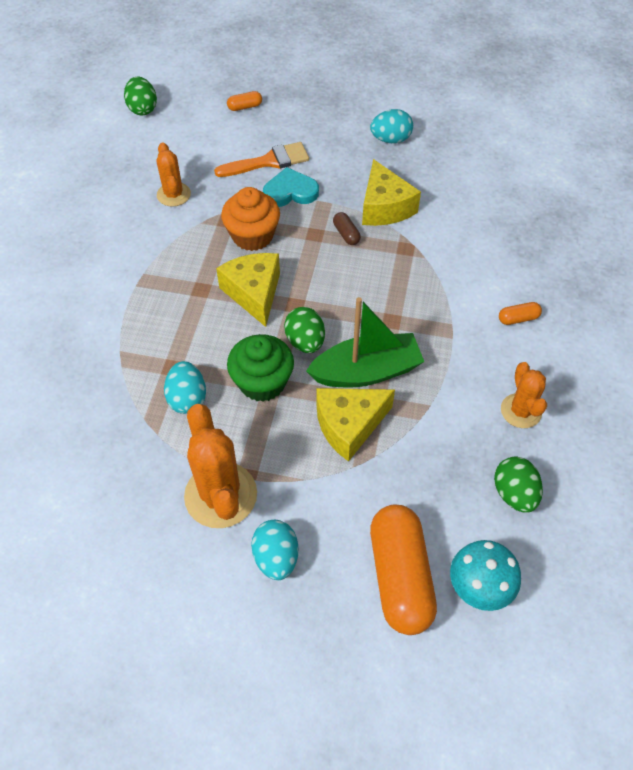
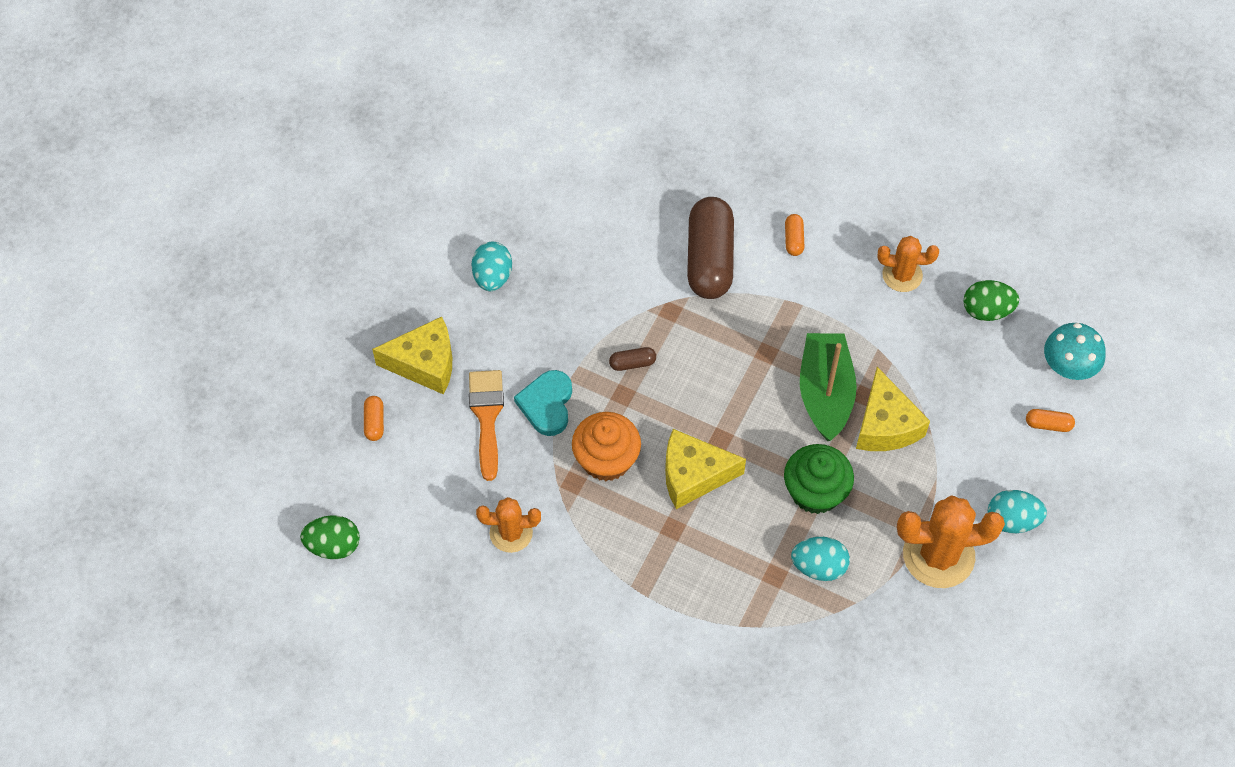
camera: 75 degrees left, 5 degrees up
green egg [284,307,325,353] -> none
yellow cheese [362,159,421,226] -> yellow cheese moved to [372,317,452,395]
orange capsule [370,505,437,635] -> orange capsule [1026,409,1075,432], size x0.42
none -> brown capsule [687,197,734,299]

